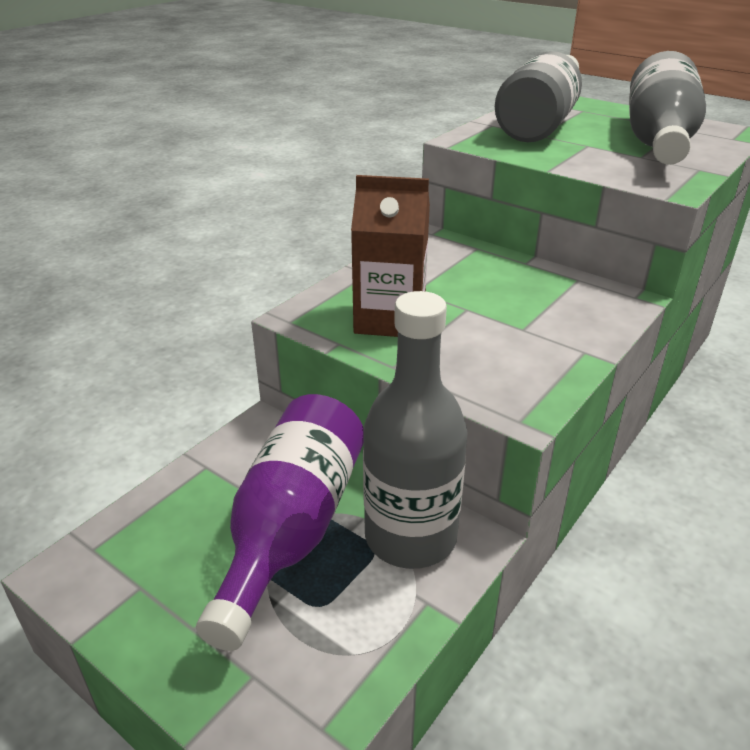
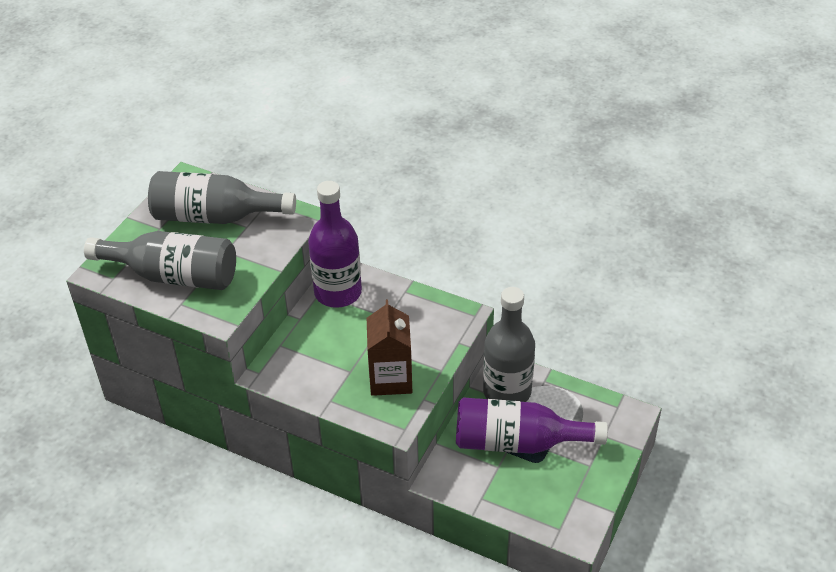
camera: 100 degrees left, 10 degrees up
none -> purple bottle [308,181,362,308]

